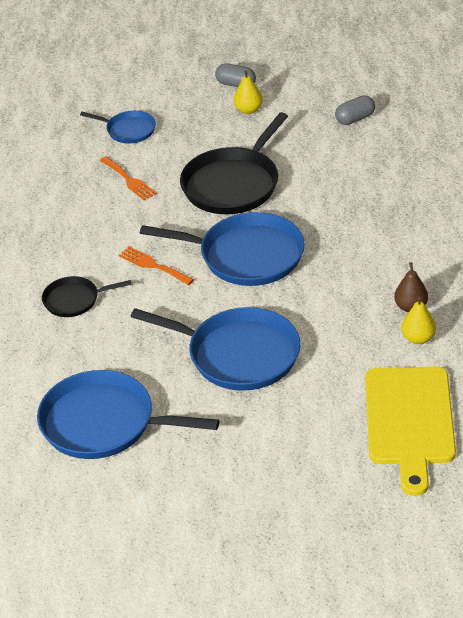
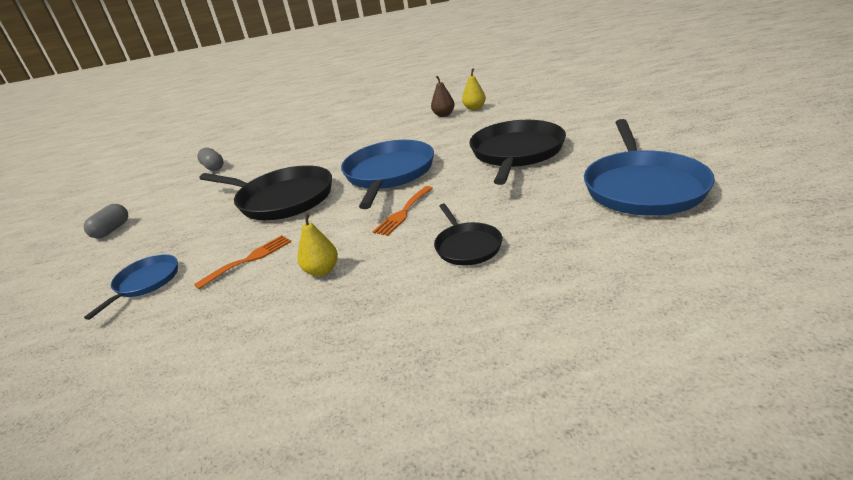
camera: 95 degrees left, 10 degrees down
blue pan [130,307,301,391] -> black pan [469,120,566,185]
yellow pear [234,70,262,114] -> yellow pear moved to [297,213,338,276]
yellow cutting board [365,366,456,496] -> none

